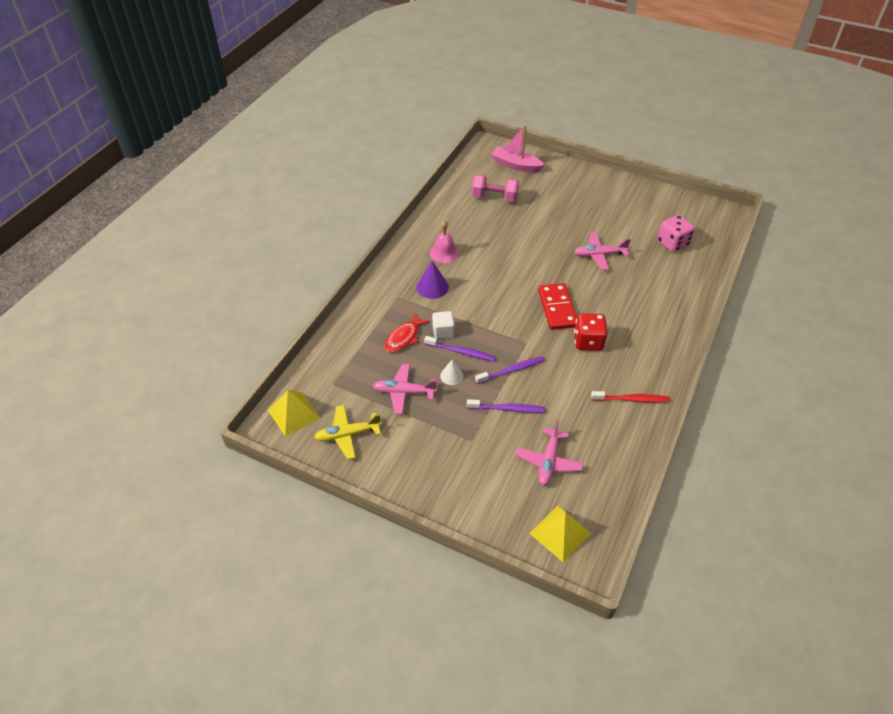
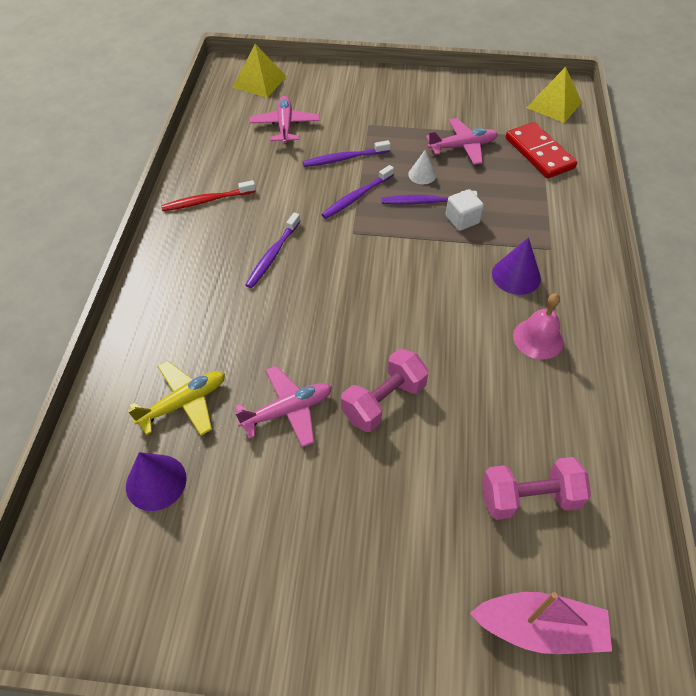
camera: 160 degrees right, 5 degrees up
yellow plane [314,405,381,460] -> yellow plane moved to [128,361,225,436]
red fish [384,313,430,353] -> none
red domino [538,283,577,330] -> red domino moved to [506,122,577,179]
red dice [574,313,607,351] -> purple toothbrush [245,212,300,288]
pink dice [657,215,695,252] -> purple cone [126,452,187,511]
none -> pink dumbbell [341,349,429,432]

